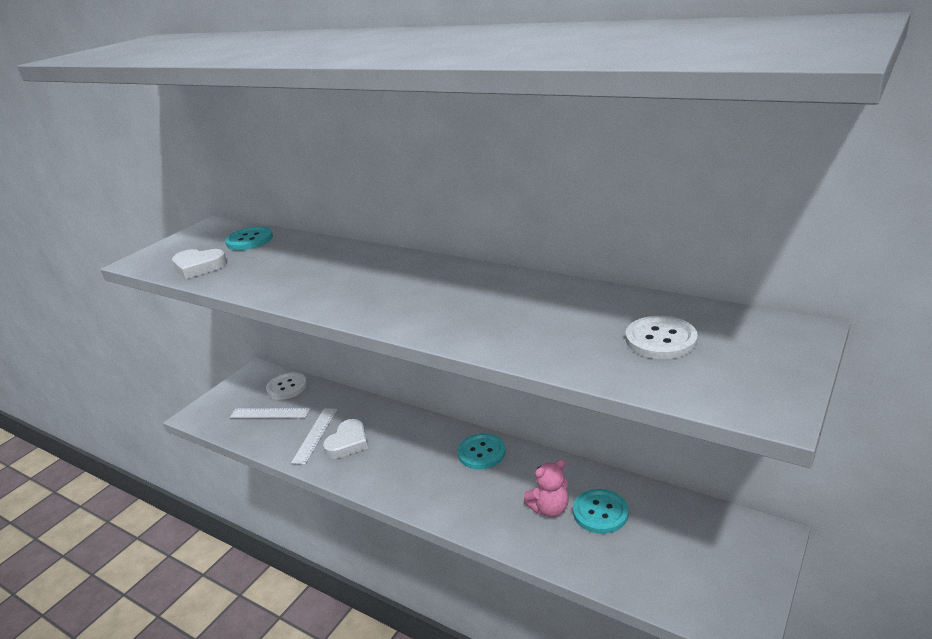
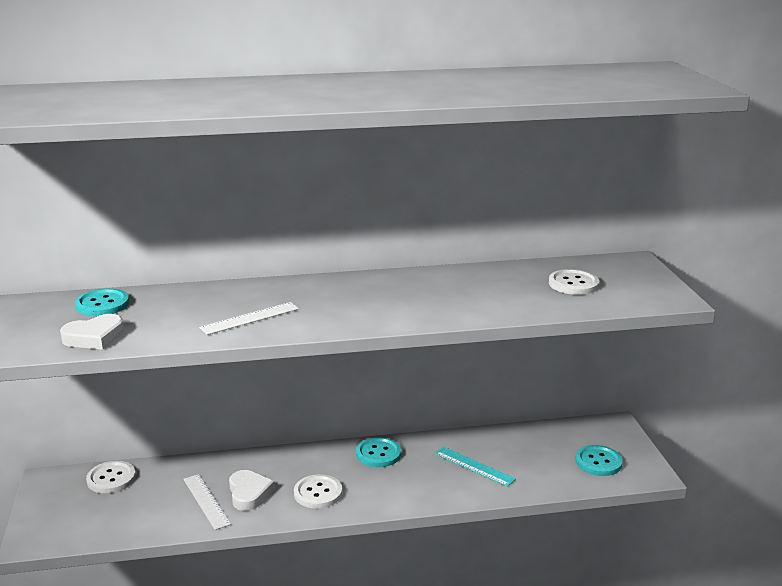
camera: 45 degrees left, 5 degrees down
white ruler [230,408,310,418] -> white ruler moved to [199,302,299,335]
pink teddy bear [524,459,569,517] -> turquoise ruler [435,447,516,487]
turquoise button [573,489,629,534] -> turquoise button moved to [575,445,623,476]
none -> white button [294,474,342,509]

